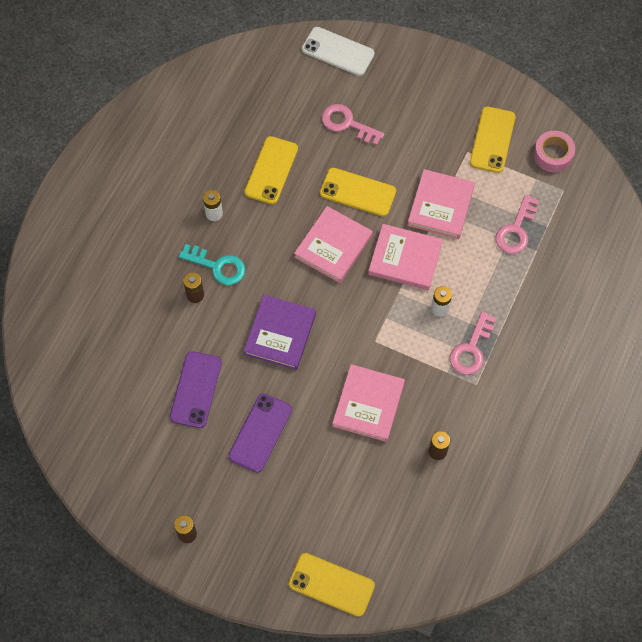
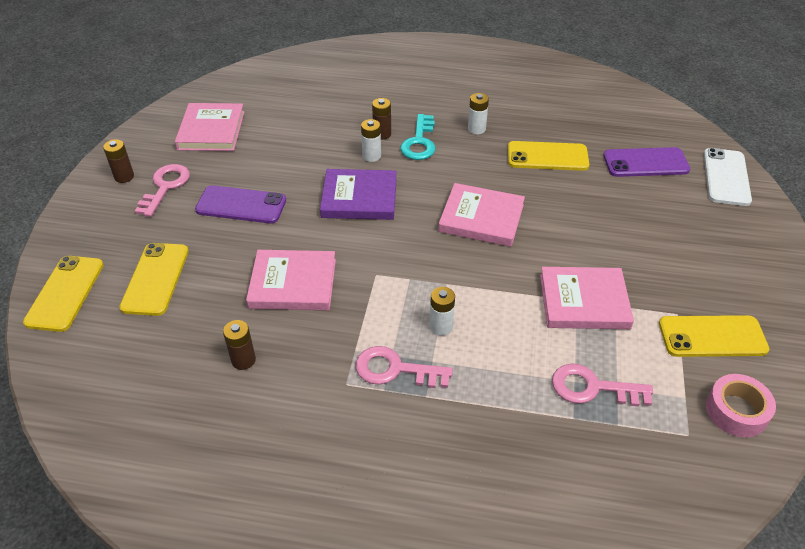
camera: 75 degrees right, 20 degrees down
purple phone [170,351,222,428] -> purple phone moved to [603,147,690,177]
yellow phone [320,168,396,217] -> yellow phone moved to [120,243,189,316]
pink key [322,104,385,146] -> pink key moved to [135,164,190,217]
pink book [368,224,443,290] -> pink book moved to [175,103,245,151]
none -> white battery [361,119,381,162]

